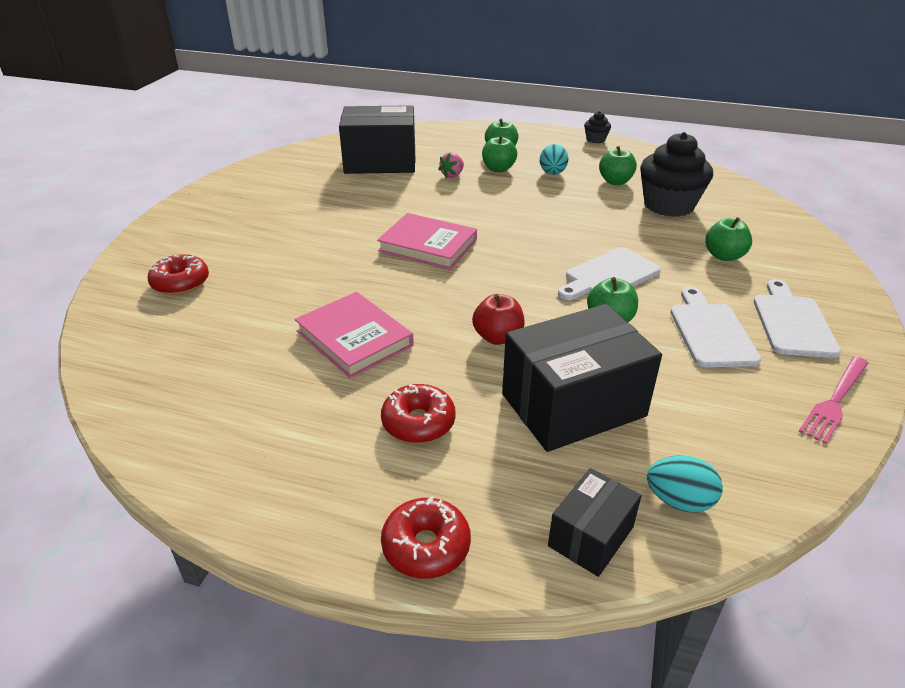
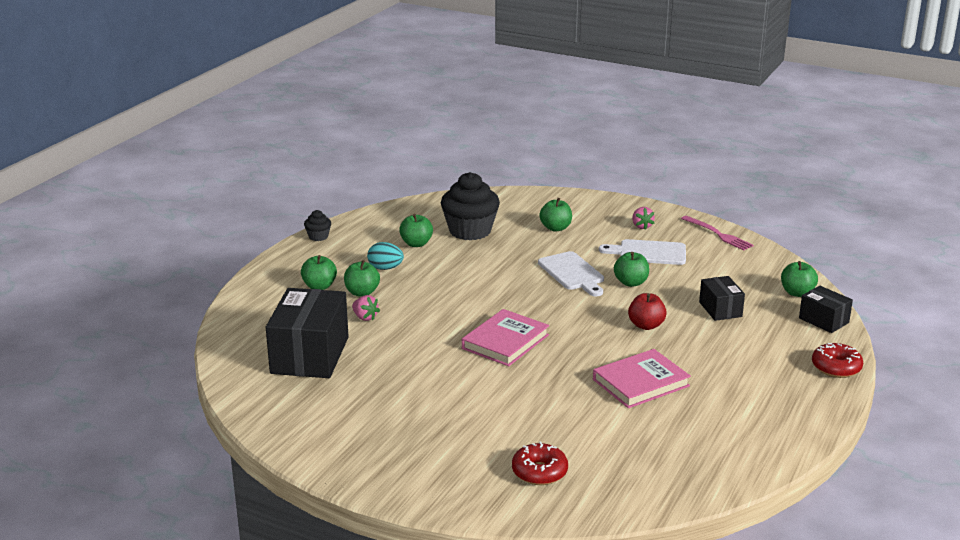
camera: 80 degrees left, 10 degrees down
red donut [381,384,456,443] -> none
black box [502,304,662,452] -> black box [699,276,745,321], size x0.52
turquoise egg [647,456,723,512] -> green apple [781,261,818,297]
white cutting board [753,279,841,358] -> pink strawberry [632,207,655,230]

